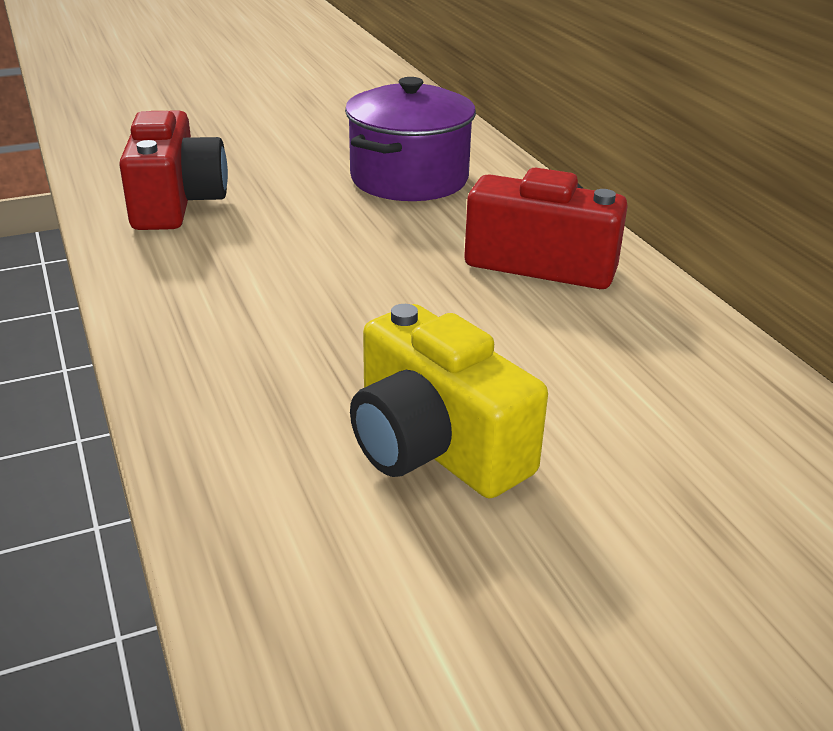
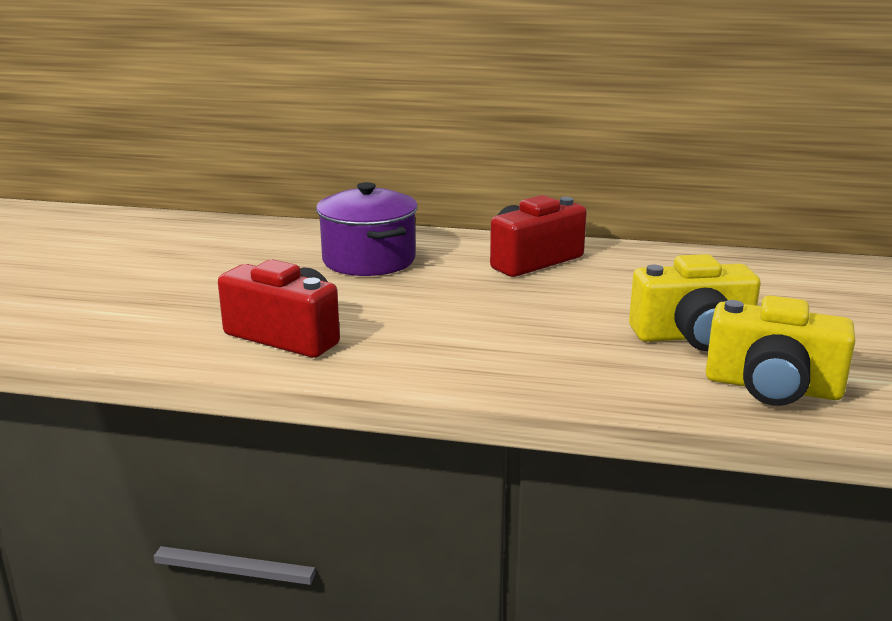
camera: 55 degrees left, 10 degrees down
none -> yellow camera [706,295,855,406]

